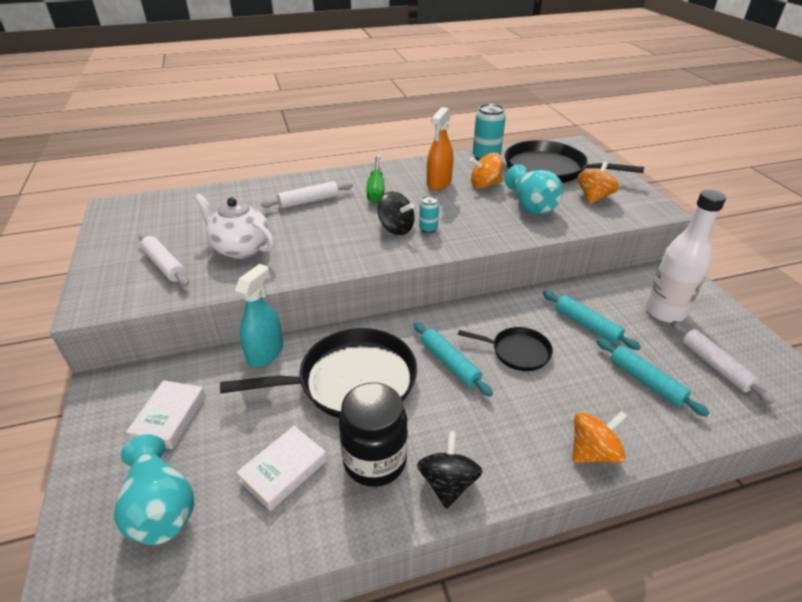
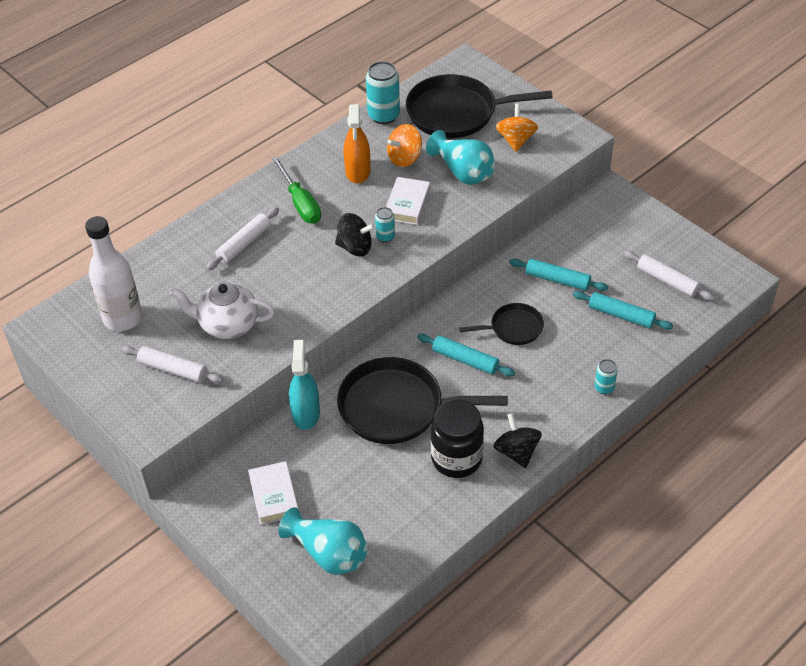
camera: 25 degrees left, 10 degrees up
black pan [220,328,417,418] -> black pan turned 135 degrees counterclockwise [337,357,508,444]
white book [236,426,327,511] -> white book moved to [386,177,430,225]
orange spinning top [572,411,627,463] -> turquoise can [595,359,618,394]
white bottle [646,190,726,323] -> white bottle moved to [85,216,142,331]

